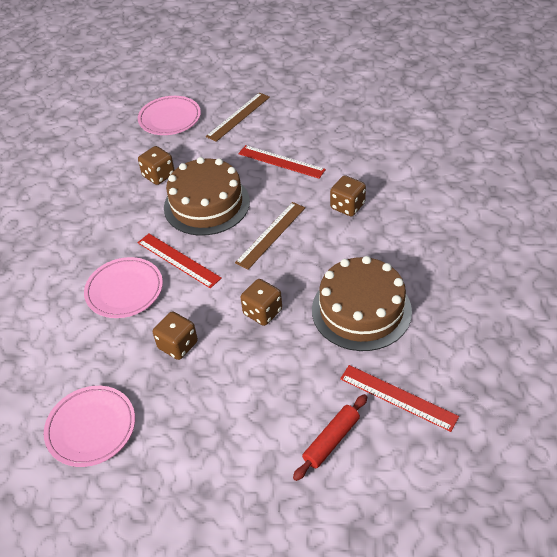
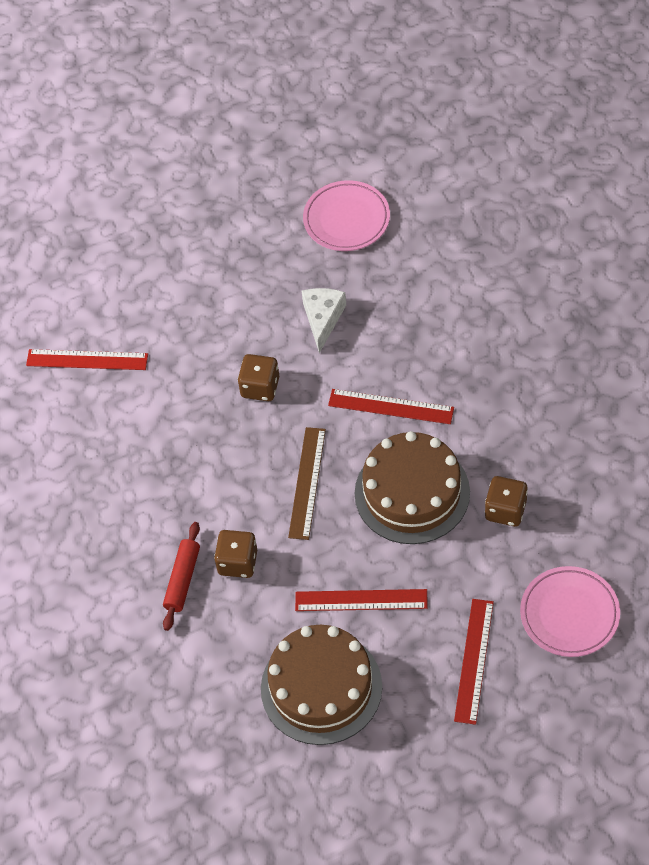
camera: 155 degrees right, 10 degrees up
pink plate [84,257,163,318] -> none
brown dice [153,311,198,360] -> white cheese [302,288,346,353]
brown ruler [206,93,270,142] -> red ruler [454,599,494,725]
red rolling pin [293,394,367,481] -> red rolling pin moved to [163,522,200,631]
brown cake [312,256,412,351] -> brown cake moved to [261,625,382,745]

